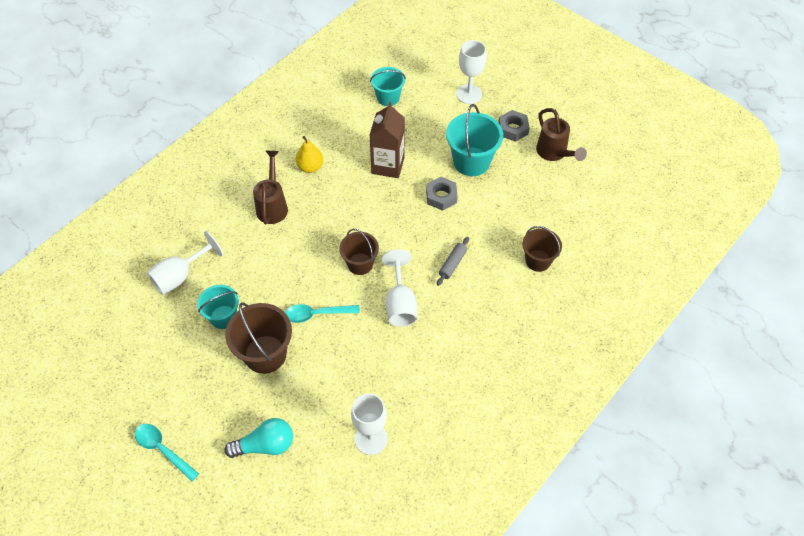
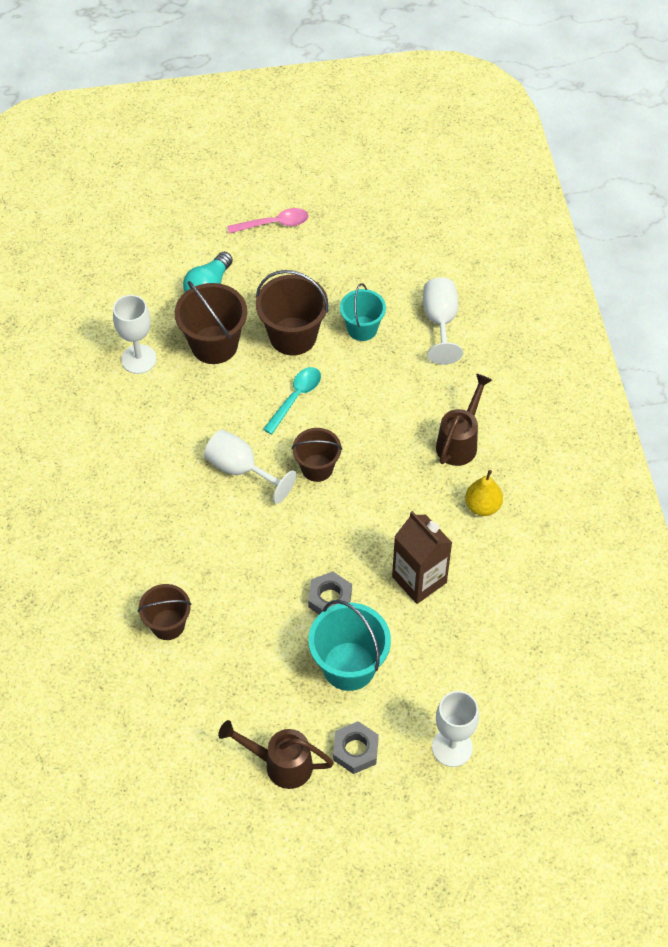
camera: 130 degrees right, 0 degrees up
turquoise spoon [135,424,199,482] -> pink spoon [227,208,309,234]
brown watering can [253,151,288,224] -> brown watering can turned 105 degrees counterclockwise [436,374,492,466]
turquoise bucket [370,67,406,106] -> none
grey rolling pin [437,237,469,286] -> none
none -> brown bucket [175,281,247,364]

